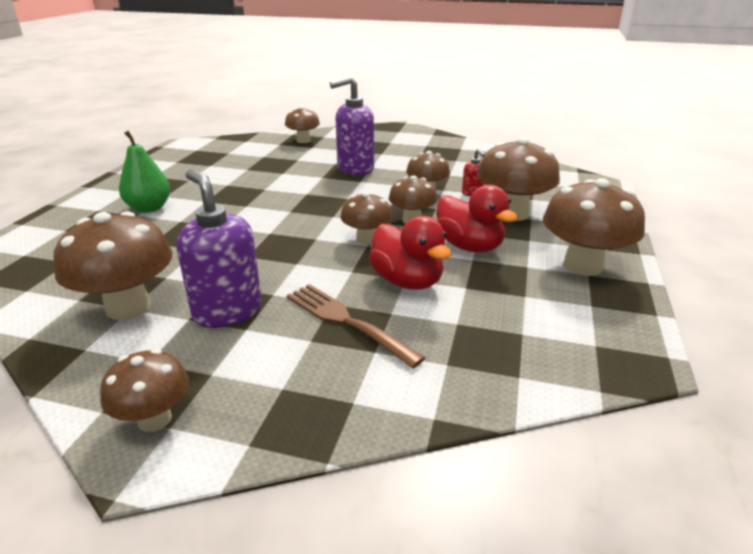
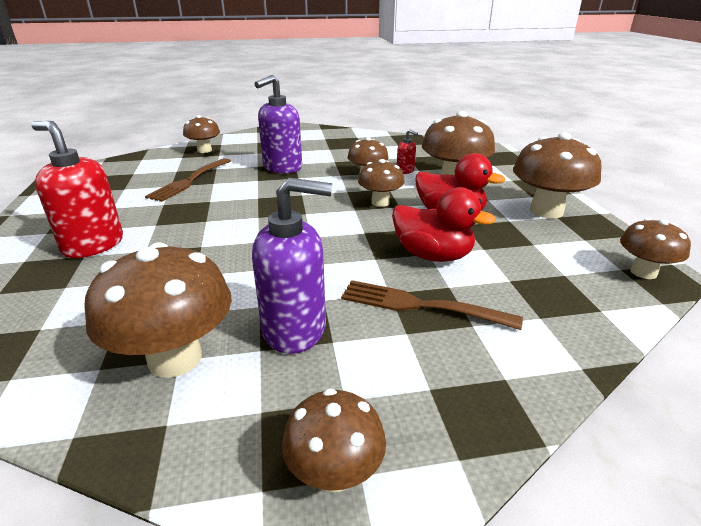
camera: 25 degrees left, 0 degrees up
green pear [119,131,170,213] -> red soap dispenser [31,121,123,258]
purple soap dispenser [176,170,262,328] -> purple soap dispenser turned 150 degrees clockwise [252,178,332,354]
brown mushroom [340,192,392,245] -> brown mushroom moved to [620,218,691,279]
none -> brown fork [145,158,231,202]

